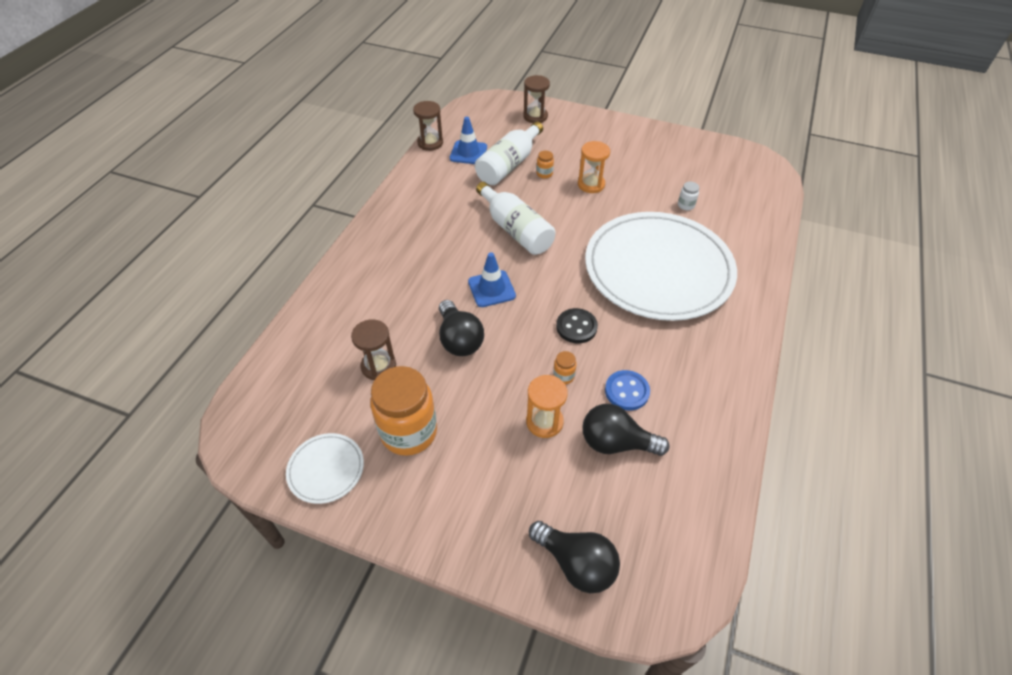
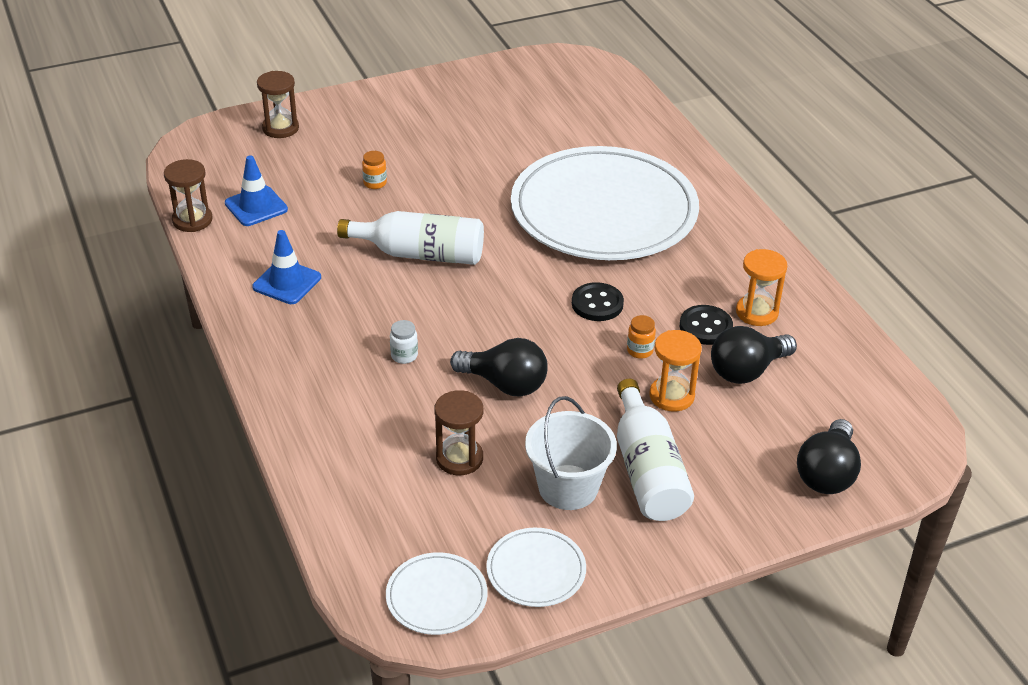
camera: 45 degrees left, 10 degrees down
orange jar [370,366,437,456] -> white bucket [525,396,617,510]
blue traffic cone [468,252,516,307] -> blue traffic cone moved to [252,230,321,304]
white bottle [475,121,543,185] -> white bottle moved to [617,379,694,521]
black light bulb [529,521,620,594] -> black light bulb turned 120 degrees clockwise [797,419,861,494]
orange hourglass [578,141,610,193] -> orange hourglass moved to [736,249,787,326]
blue button [605,370,650,410] -> black button [680,305,733,345]
white jar [678,182,699,210] -> white jar moved to [390,320,418,364]
none -> white plate [386,552,488,635]

